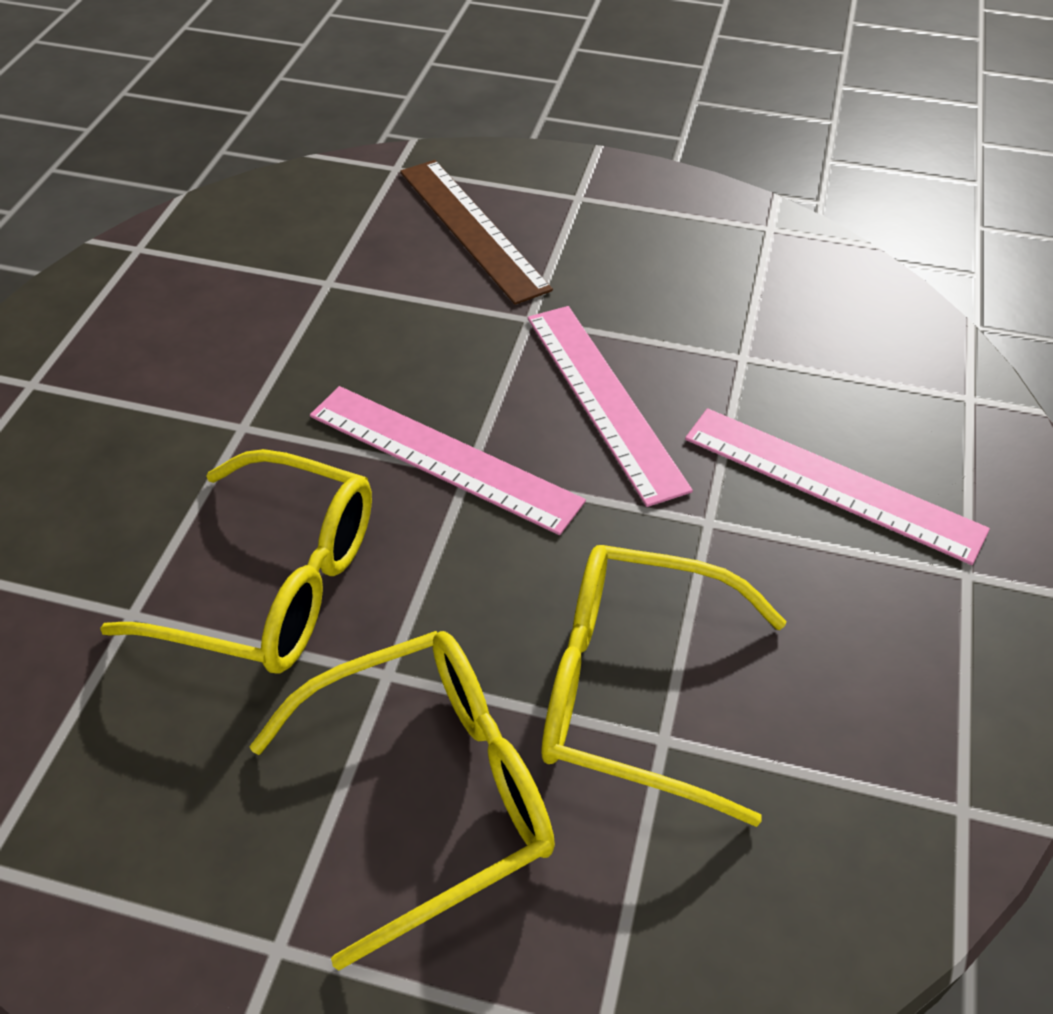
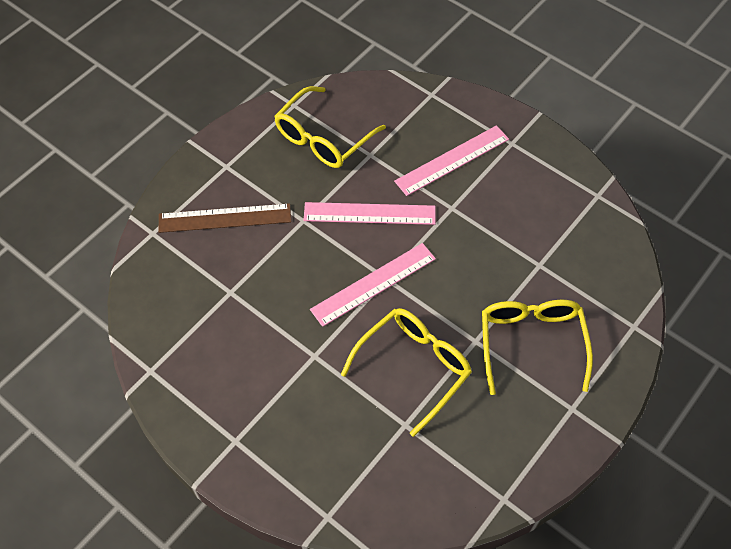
camera: 65 degrees left, 10 degrees up
yellow glasses [542,545,787,827] -> yellow glasses moved to [274,86,386,168]

